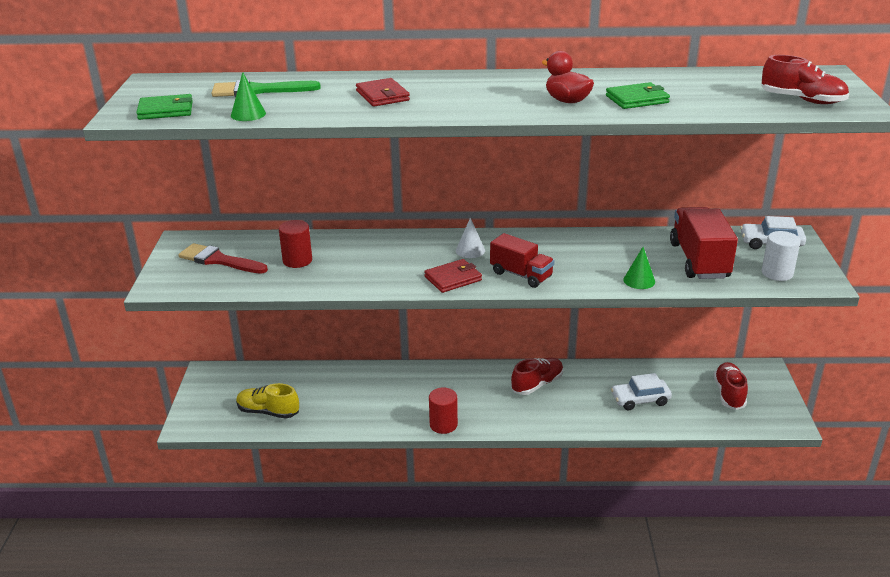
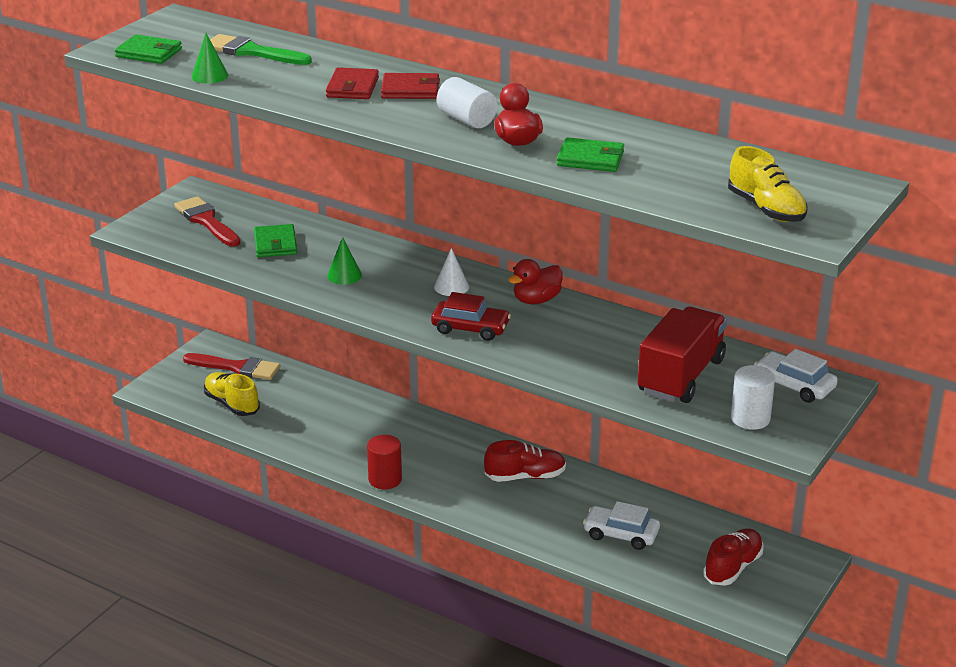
camera: 30 degrees right, 0 degrees up
red cylinder [279,220,312,268] -> green wallet [254,224,297,257]
red wallet [424,259,482,293] -> red wallet moved to [381,73,440,99]
red truck [490,233,554,288] -> red car [431,292,511,341]
green cone [623,247,655,289] -> green cone moved to [327,237,362,285]
red shoe [761,55,849,104] -> yellow shoe [728,146,808,222]
none -> red brush [183,353,280,380]
none -> white cylinder [437,77,497,128]
none -> red duck [508,259,562,304]

